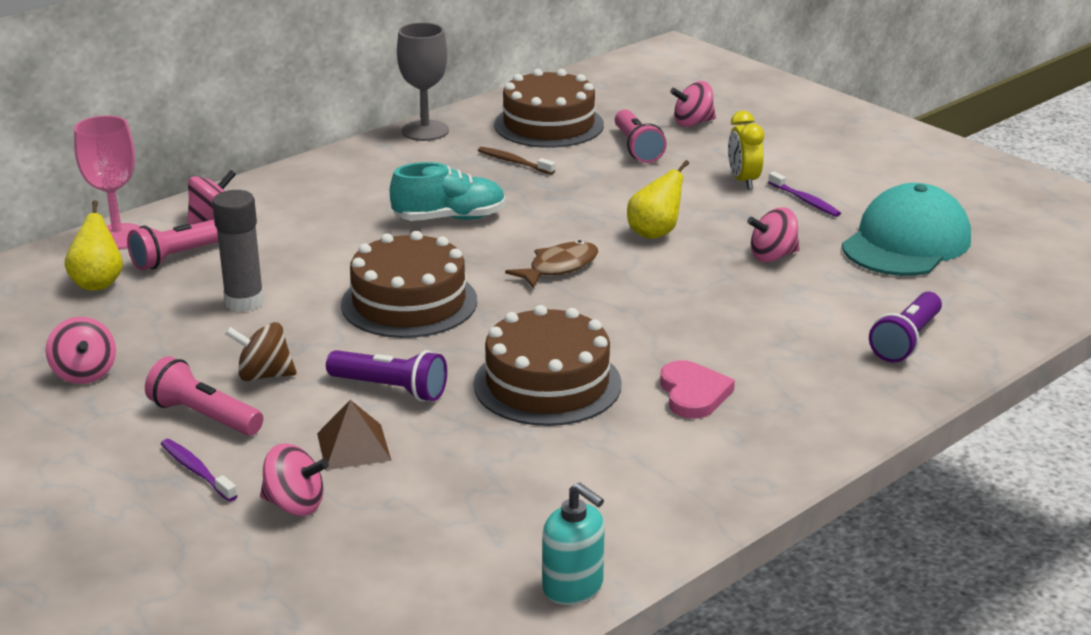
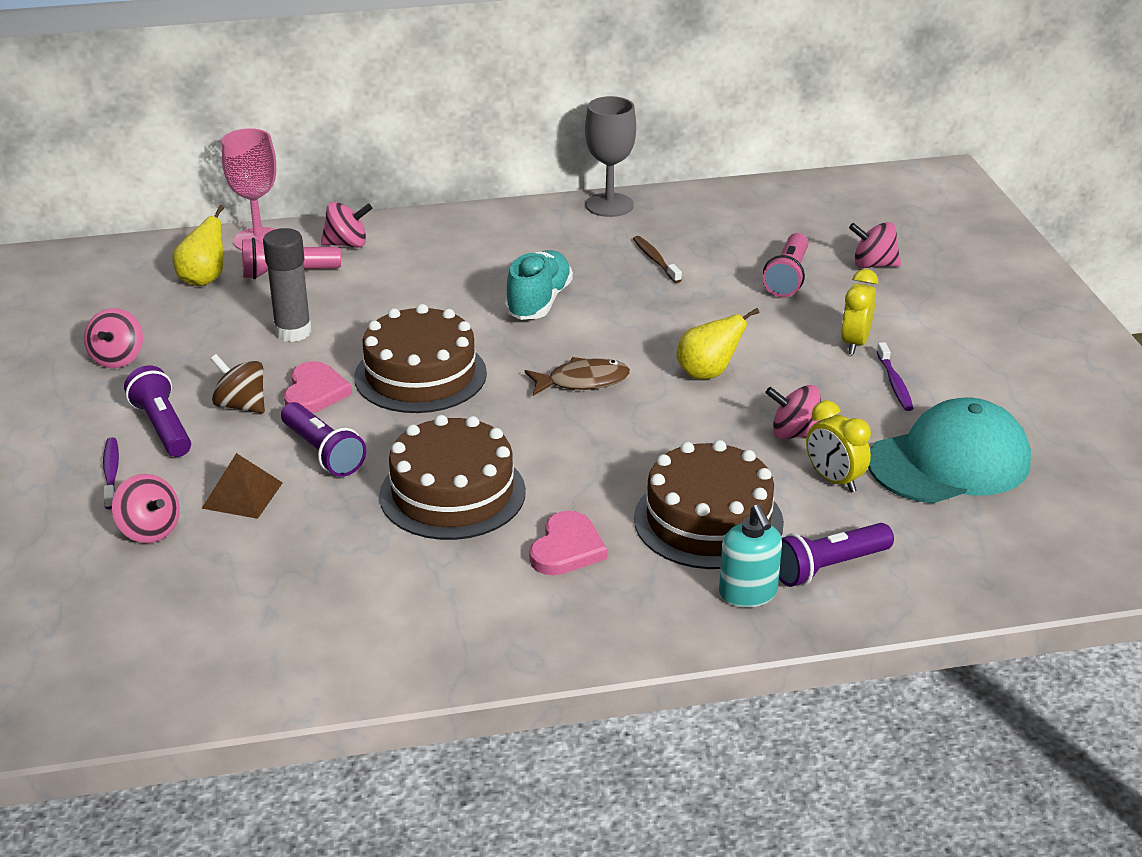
camera: 30 degrees right, 5 degrees up
pink flashlight [145,356,263,436] -> purple flashlight [124,366,191,457]
turquoise shoe [390,162,506,221] -> turquoise shoe turned 90 degrees counterclockwise [505,250,573,320]
brown cake [494,69,604,148] -> brown cake moved to [634,440,784,569]
turquoise soap dispenser [542,482,605,605] -> turquoise soap dispenser moved to [719,504,782,608]
none -> pink heart [284,361,352,413]
none -> yellow clock [806,400,871,493]

